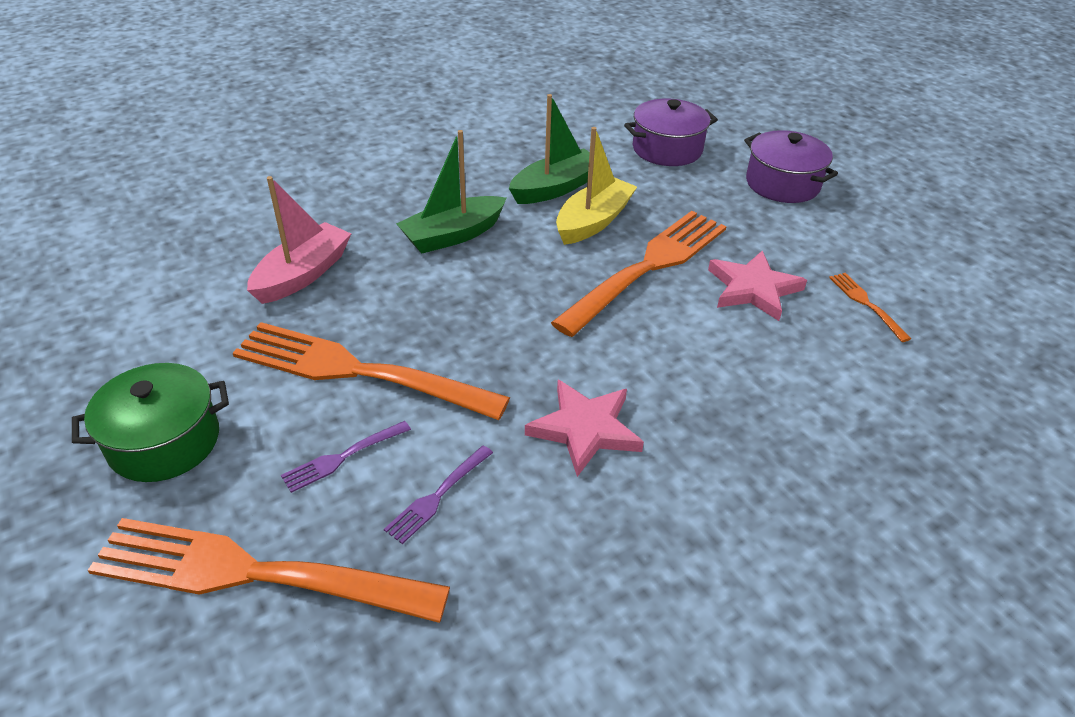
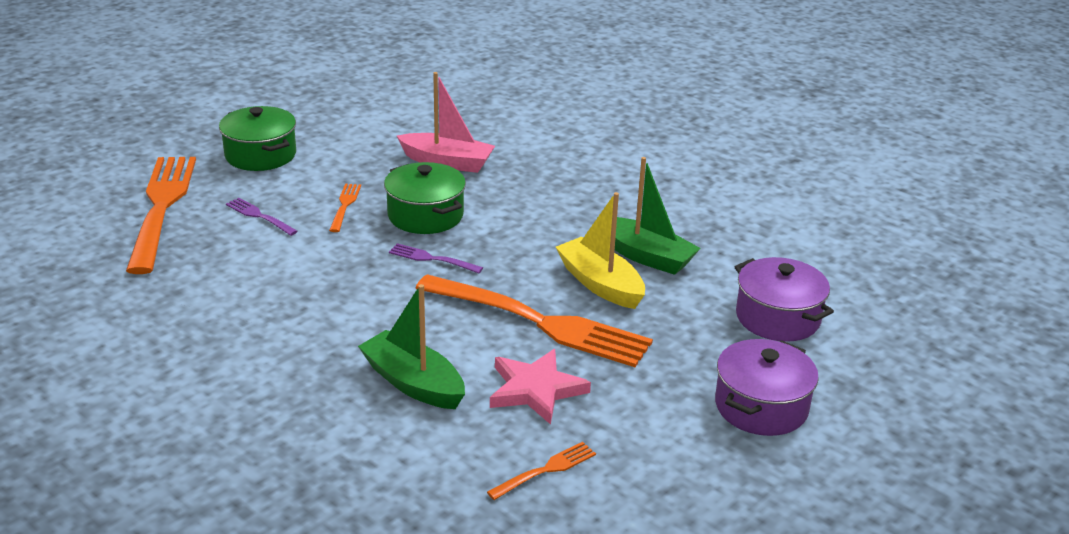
camera: 75 degrees right, 10 degrees down
orange fork [233,322,510,420] -> orange fork [329,184,361,232], size x0.42
purple fork [384,446,493,544] -> purple fork moved to [389,243,483,273]
green boat [396,130,506,253] -> green boat moved to [358,284,465,409]
pink star [525,380,644,477] -> none
yellow boat [556,127,637,245] -> yellow boat turned 150 degrees counterclockwise [556,192,645,309]
none -> green pot [384,162,466,234]

